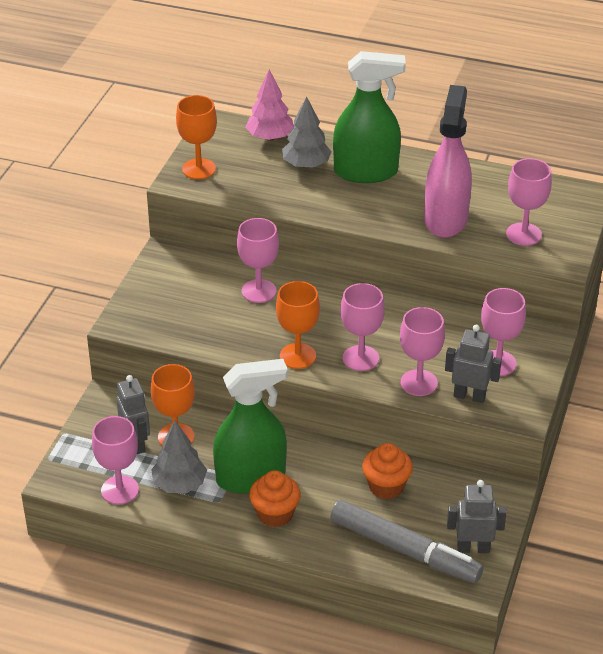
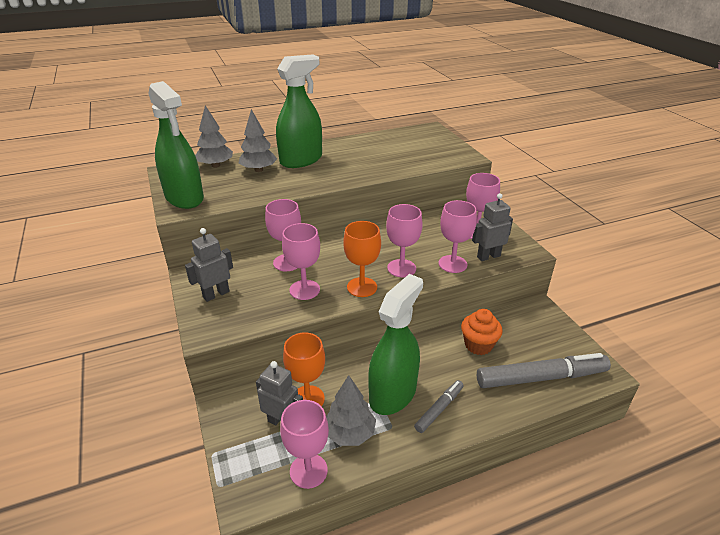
camera: 40 degrees left, 5 degrees down
orange goblet [176,95,217,179] -> green spray bottle [148,81,204,209]
pink tree [246,70,294,141] -> grey tree [195,105,233,168]
orange cupcake [249,470,301,527] -> grey marker [414,380,464,433]
pink spray bottle [424,85,472,238] -> none
grey robot [447,480,506,553] -> grey robot moved to [185,228,233,302]
pink goblet [506,158,552,246] -> pink goblet moved to [282,223,320,300]

